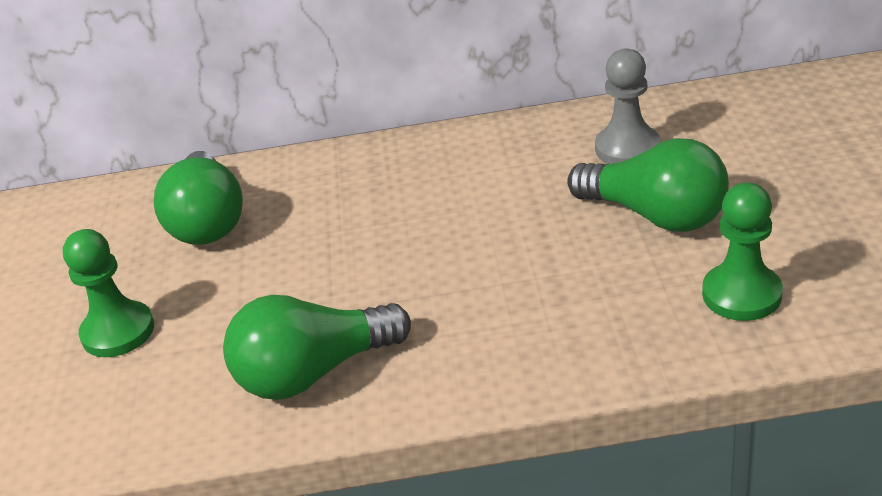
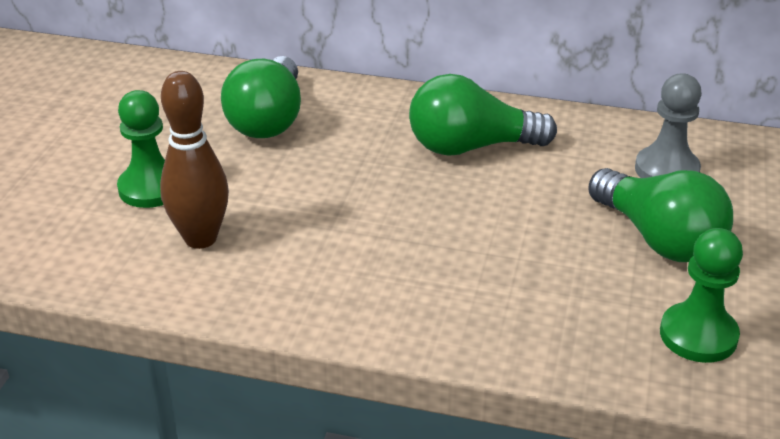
camera: 15 degrees right, 0 degrees up
green light bulb [223,295,411,400] -> green light bulb moved to [409,74,557,156]
none -> brown bowling pin [160,71,229,249]

